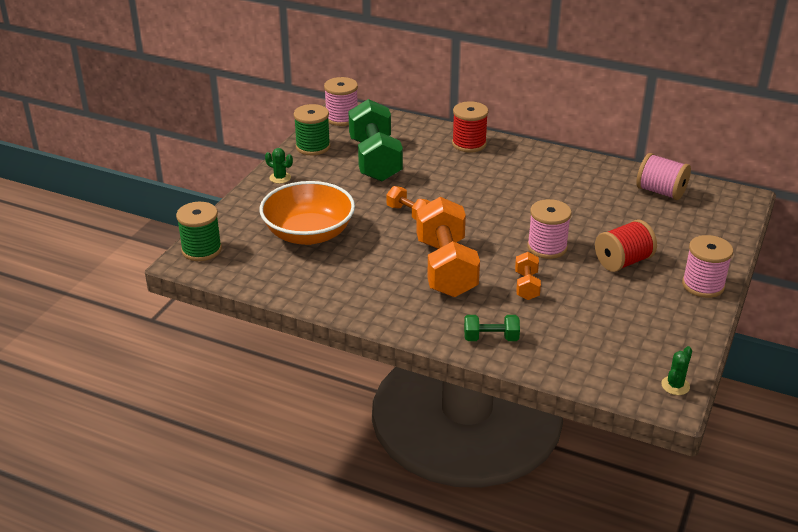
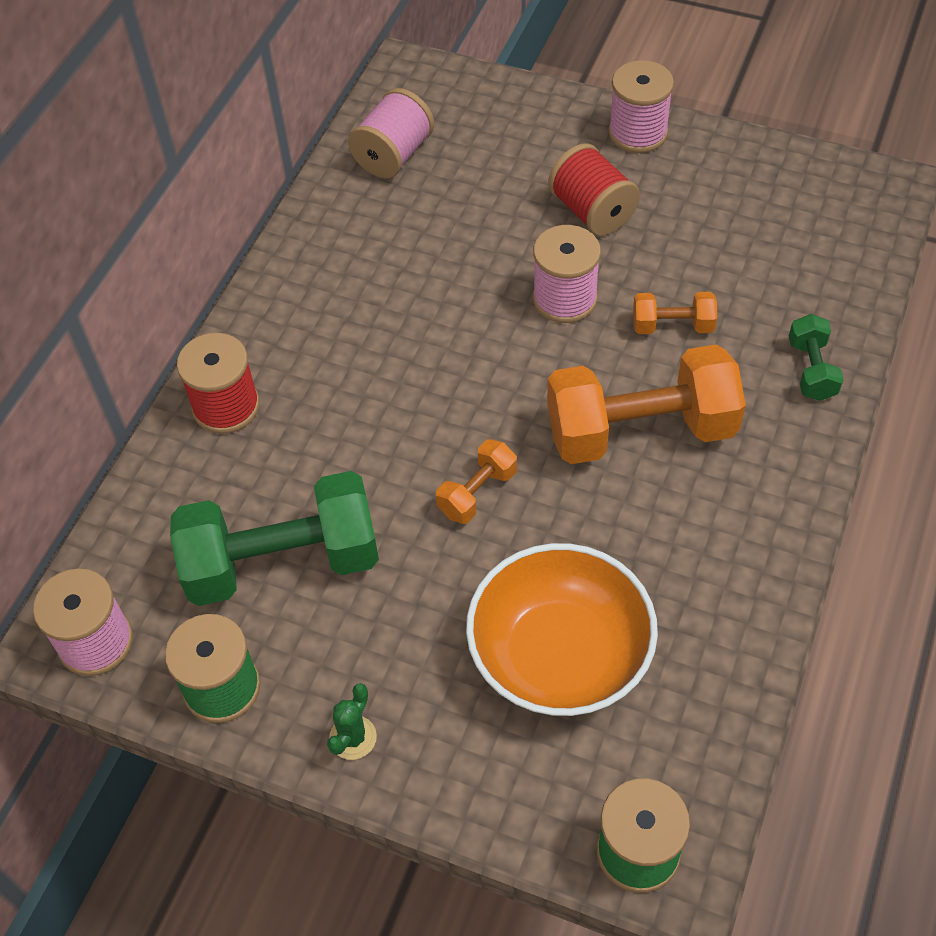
camera: 90 degrees left, 20 degrees up
green cactus [661,346,692,395] -> none

